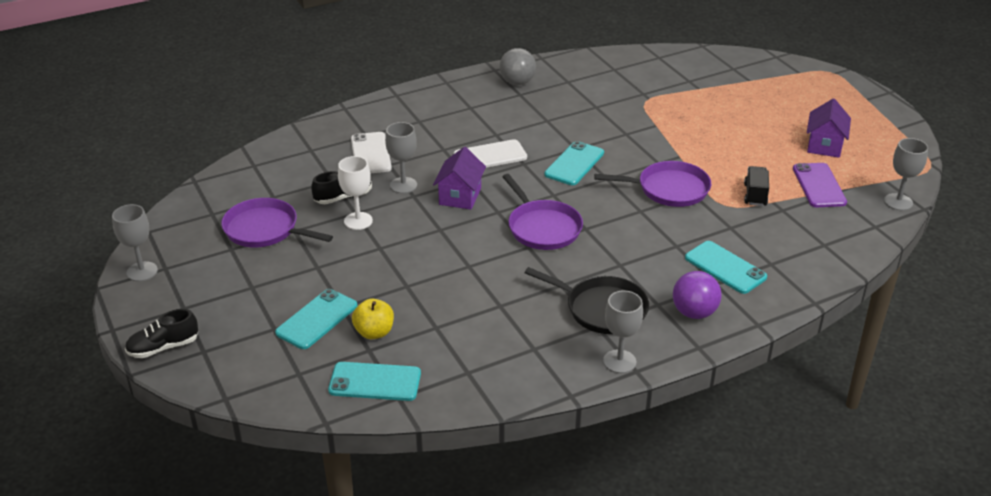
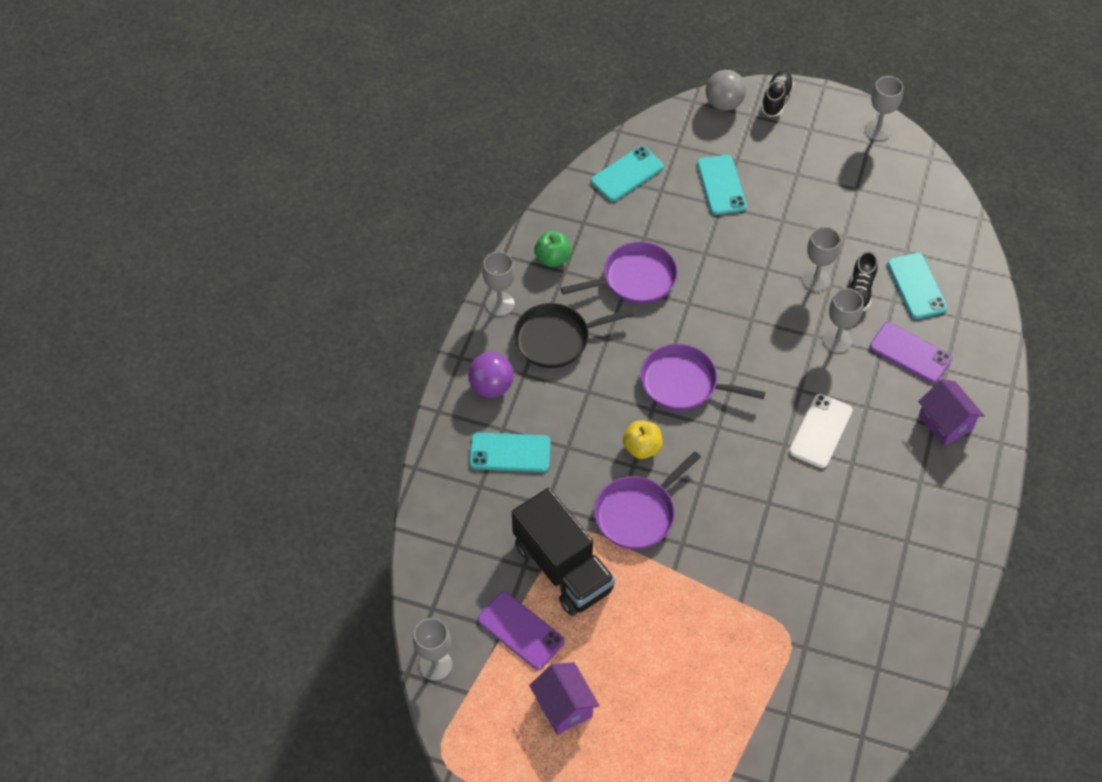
camera: 135 degrees right, 20 degrees up
purple pan [221,198,333,247] -> purple pan moved to [561,242,678,304]
white goblet [338,156,373,230] -> grey goblet [802,227,841,292]
white phone [351,132,392,173] -> purple phone [869,322,952,383]
yellow apple [352,298,394,339] -> yellow apple moved to [623,420,662,459]
purple house [433,147,486,210] -> purple house moved to [918,379,985,446]
grey ball [499,48,536,85] -> grey ball moved to [706,70,746,111]
turquoise phone [544,141,604,185] -> turquoise phone moved to [887,253,948,319]
black truck [744,166,769,206] -> black truck [512,488,615,616], size x2.11
none -> green apple [534,231,571,267]

